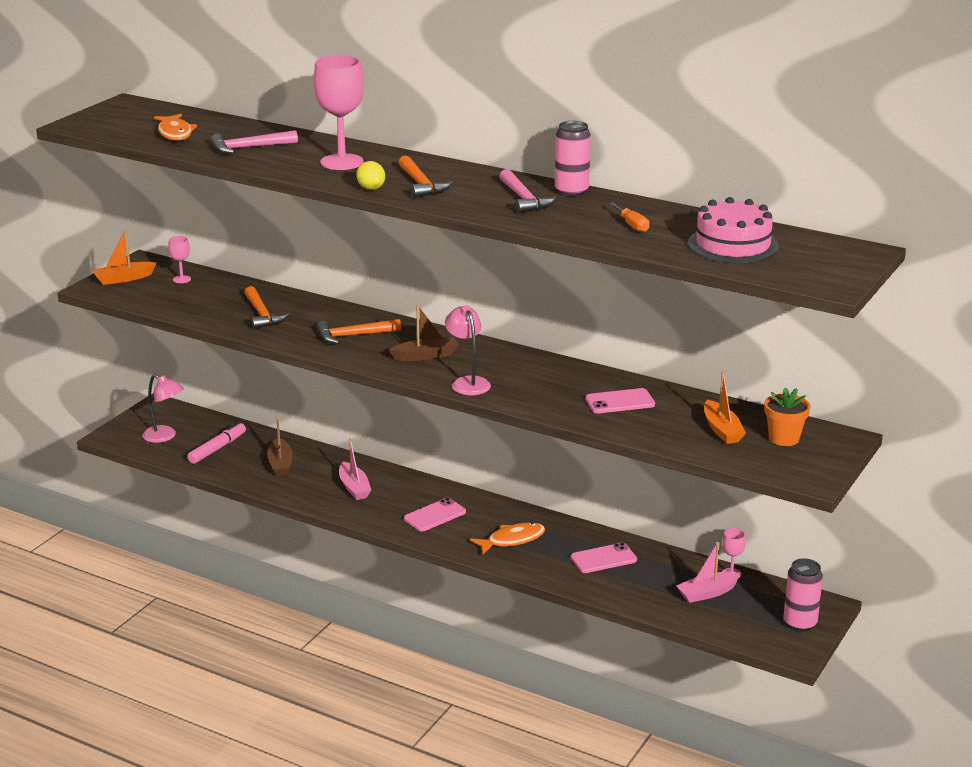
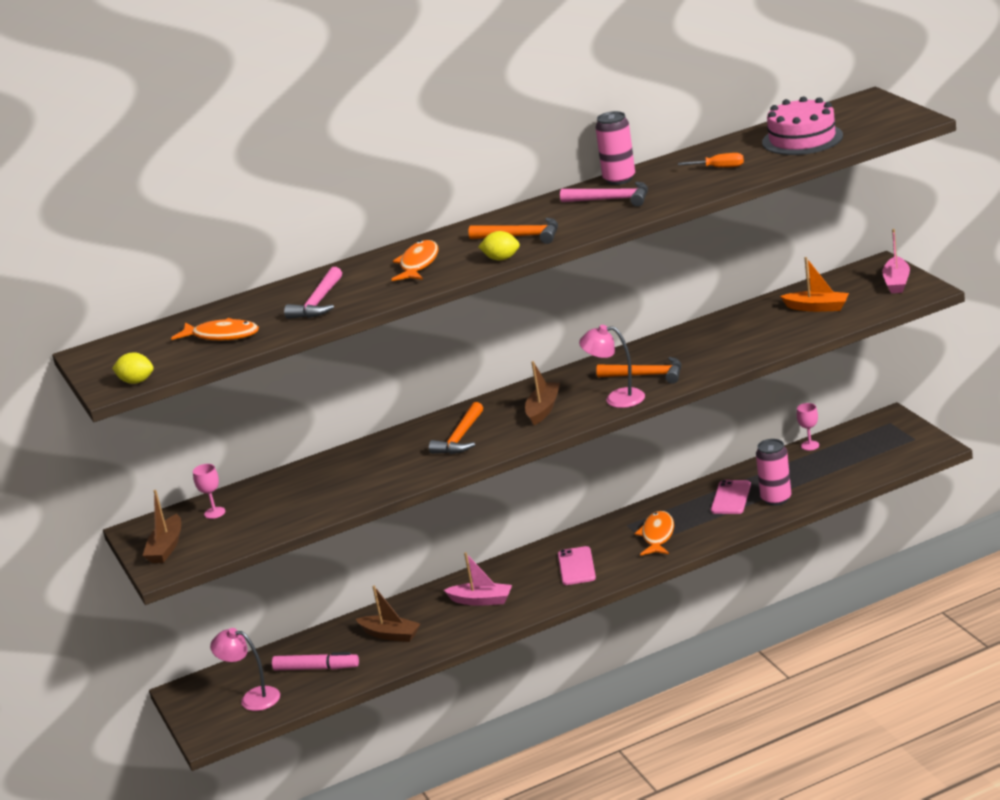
camera: 50 degrees left, 0 degrees up
orange boat [92,230,156,285] -> brown boat [142,490,181,563]
pink lamp [142,374,184,443] -> pink lamp turned 135 degrees counterclockwise [210,628,280,711]
pink marker [187,422,246,464] -> pink marker turned 120 degrees clockwise [272,652,359,670]
orange hammer [244,286,290,329] -> orange hammer moved to [596,357,681,384]
pink goblet [313,55,364,170] -> orange fish [391,240,438,281]
pink phone [585,388,655,413] -> none
pink boat [676,542,741,603] -> pink boat moved to [882,229,910,293]
orange flower pot [764,387,810,446] -> none
pink can [784,558,823,632] -> pink can moved to [756,439,791,506]
none -> yellow lemon [112,352,154,384]

